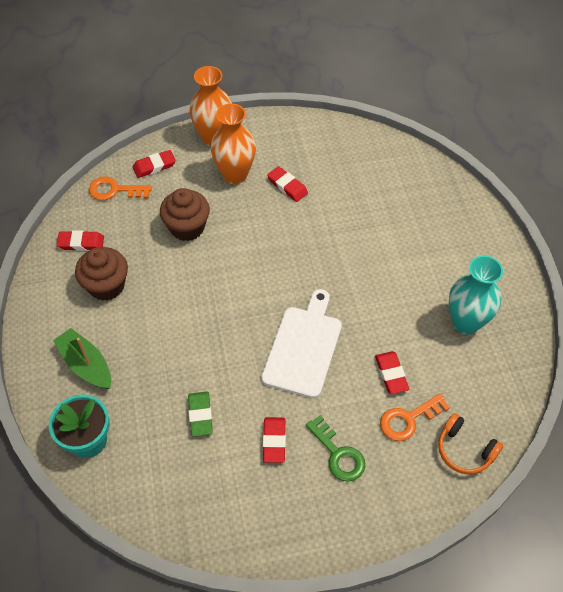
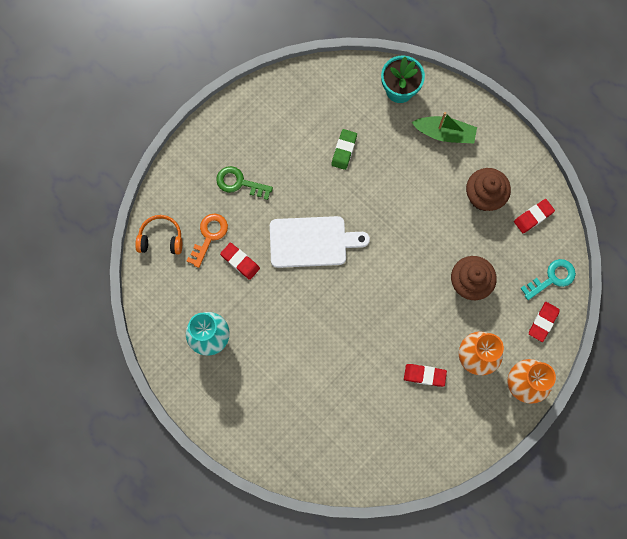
camera: 145 degrees right, 20 degrees up
orange key [89,177,152,200] -> turquoise key [520,259,576,300]
green eraser [188,391,213,436] -> green eraser turned 60 degrees clockwise [331,129,357,170]
white cutting board [261,289,342,398] -> white cutting board turned 75 degrees counterclockwise [270,216,370,268]
red eraser [263,417,286,463] -> none

